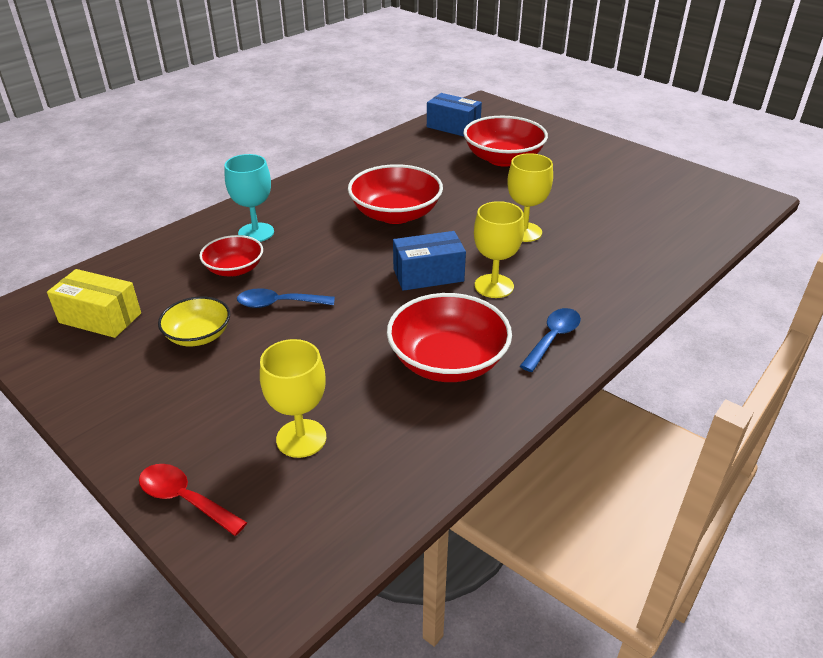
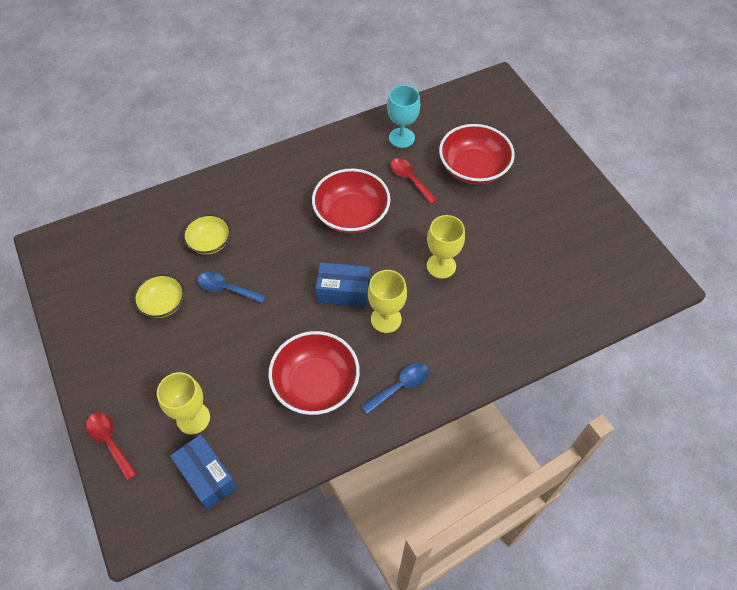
camera: 20 degrees right, 20 degrees up
yellow box [47,269,141,338] -> none
red bowl [199,235,263,276] -> yellow bowl [183,214,231,254]
turquoise goblet [224,154,274,242] -> turquoise goblet moved to [387,85,420,148]
blue box [427,93,482,136] -> blue box moved to [170,434,238,510]
none -> red spoon [390,158,438,204]

